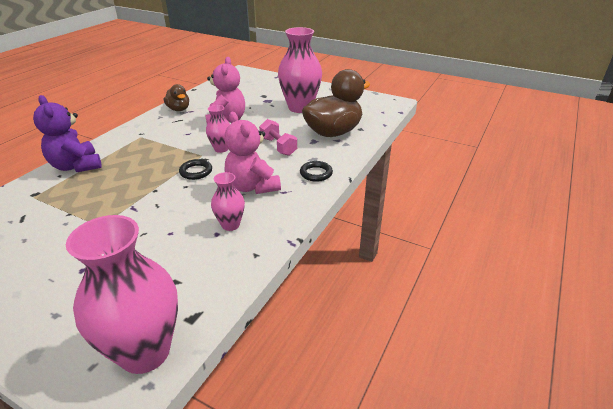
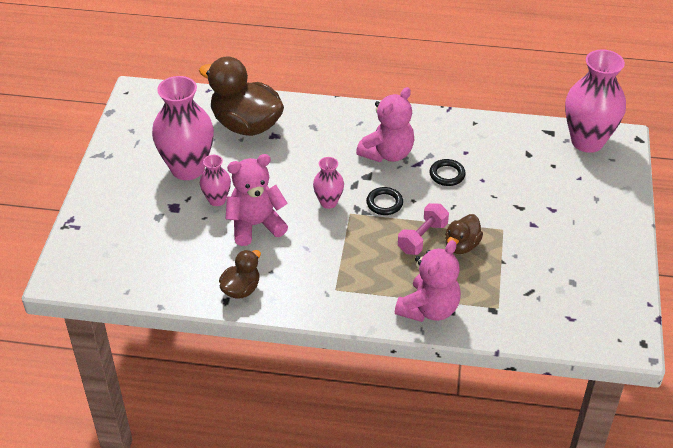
camera: 110 degrees left, 10 degrees up
purple teddy bear [33,95,102,172] -> pink teddy bear [395,240,461,322]
pink vase [211,172,245,231] -> pink vase moved to [200,155,231,206]
pink dumbbell [259,119,297,156] -> pink dumbbell moved to [398,203,449,255]
black ring [300,161,333,182] -> black ring moved to [429,159,466,186]
none -> brown duck [445,214,483,254]

